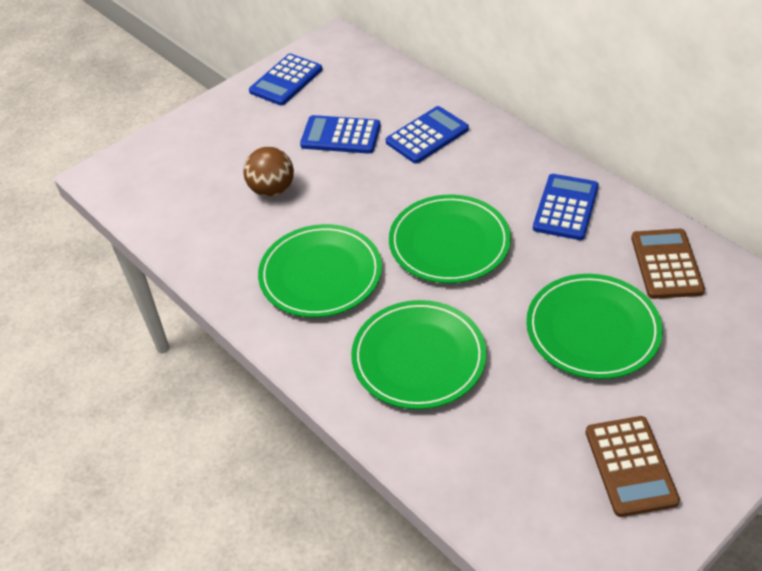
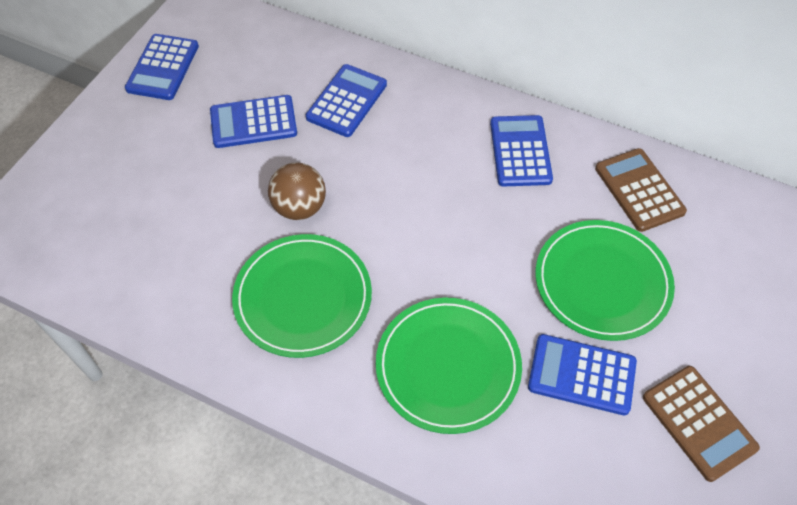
camera: 25 degrees left, 10 degrees up
brown ball [243,147,294,197] -> brown ball moved to [268,162,326,220]
green plate [389,195,511,283] -> none
none -> blue calculator [528,334,637,415]

